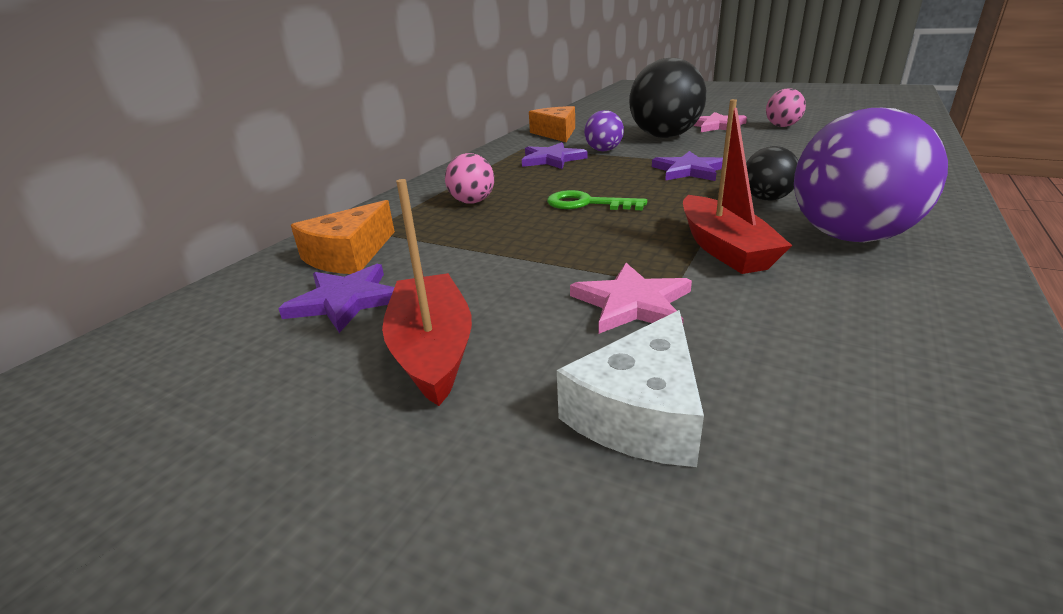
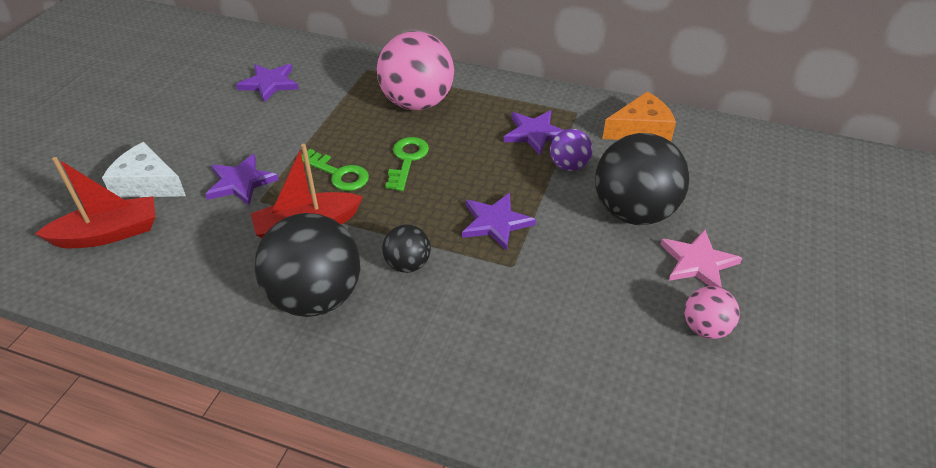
camera: 80 degrees right, 15 degrees up
orange cheese [291,200,395,274] -> none
red boat [382,179,472,406] -> red boat moved to [35,157,155,248]
pink ball [445,153,494,204] -> pink ball [377,31,454,111], size x2.00
pink star [570,263,692,334] -> purple star [205,154,279,205]
purple ball [794,108,948,242] -> black ball [255,213,360,317]
none -> green key [301,149,369,191]

